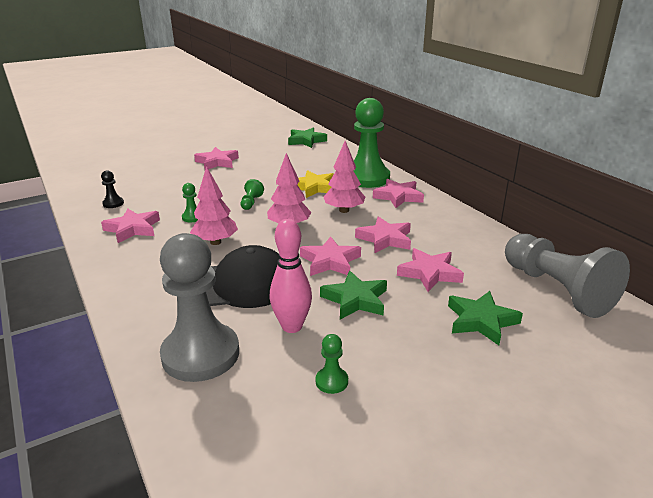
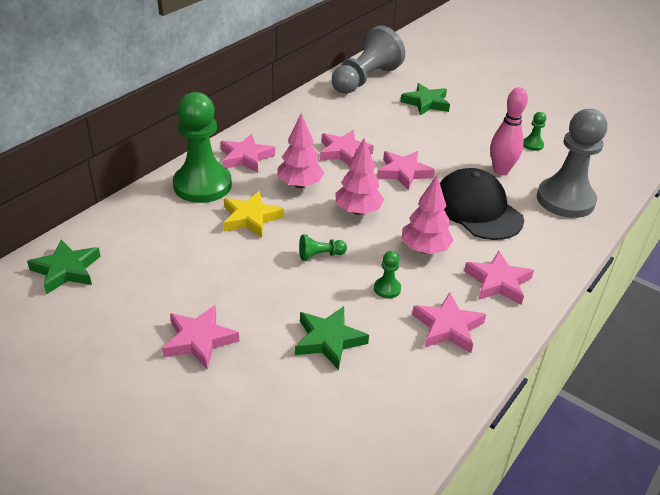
camera: 115 degrees left, 10 degrees up
black pawn [101,170,124,208] -> none
green star [320,271,387,320] -> green star moved to [295,306,369,370]
pink star [397,248,464,292] -> pink star moved to [464,251,534,305]

